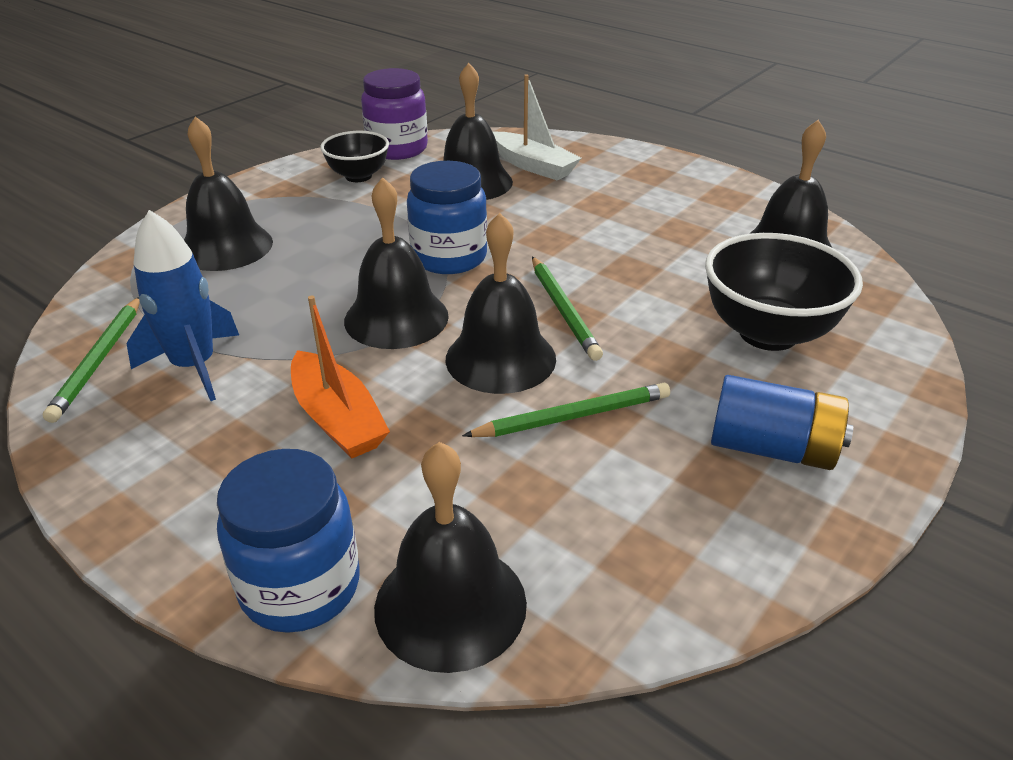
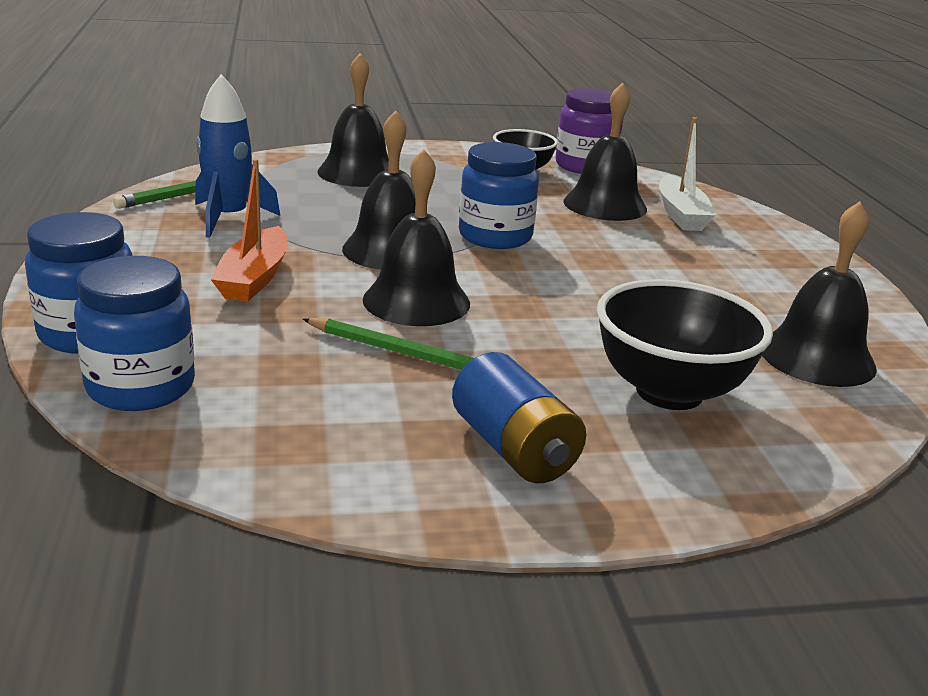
camera: 40 degrees right, 10 degrees down
black bell [374,442,527,673] -> blue jar [74,256,195,411]
green pencil [532,256,603,361] -> none

